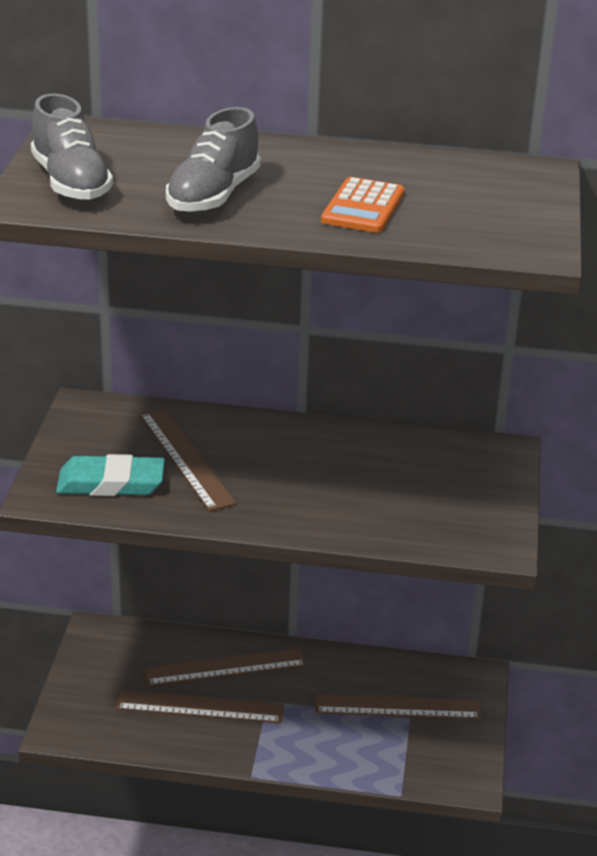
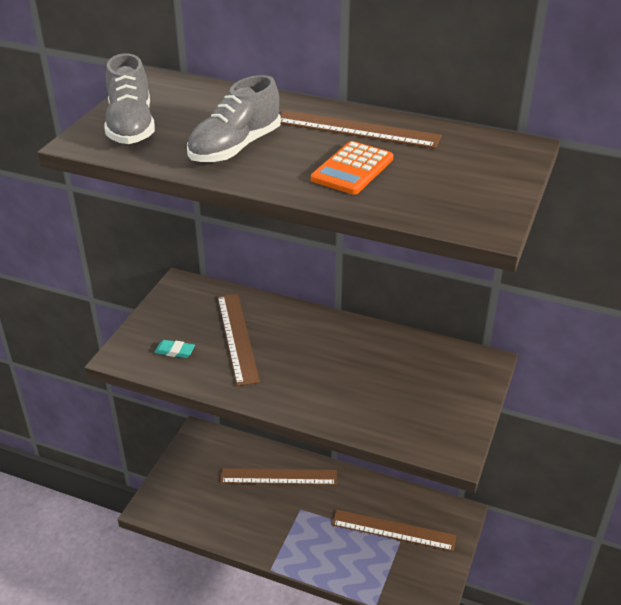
camera: 15 degrees right, 5 degrees up
turquoise eraser [56,454,165,496] -> turquoise eraser [154,340,195,358], size x0.49
brown ruler [116,690,284,723] -> brown ruler moved to [280,110,442,149]

